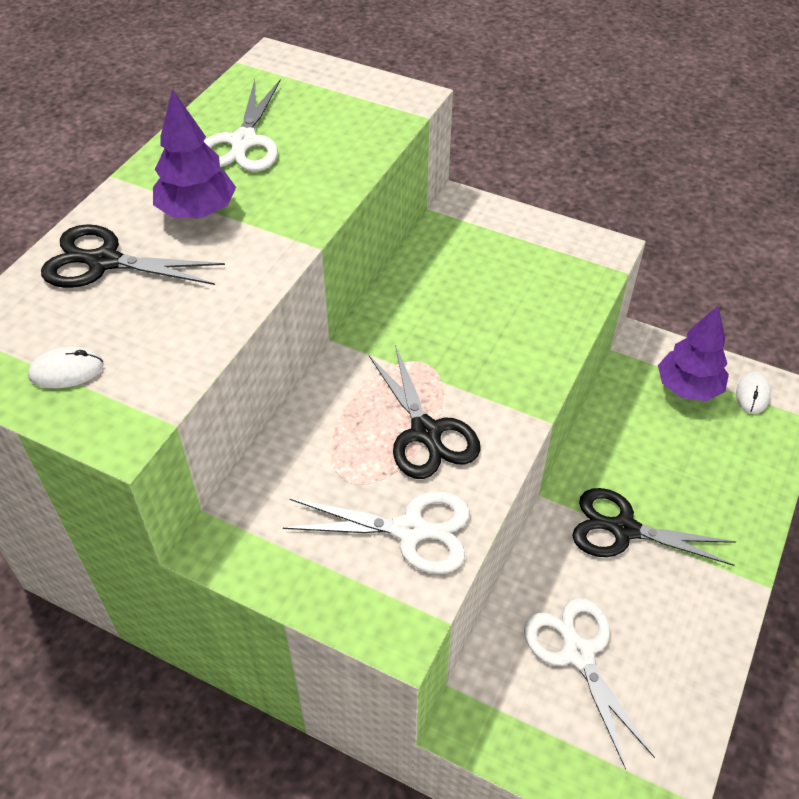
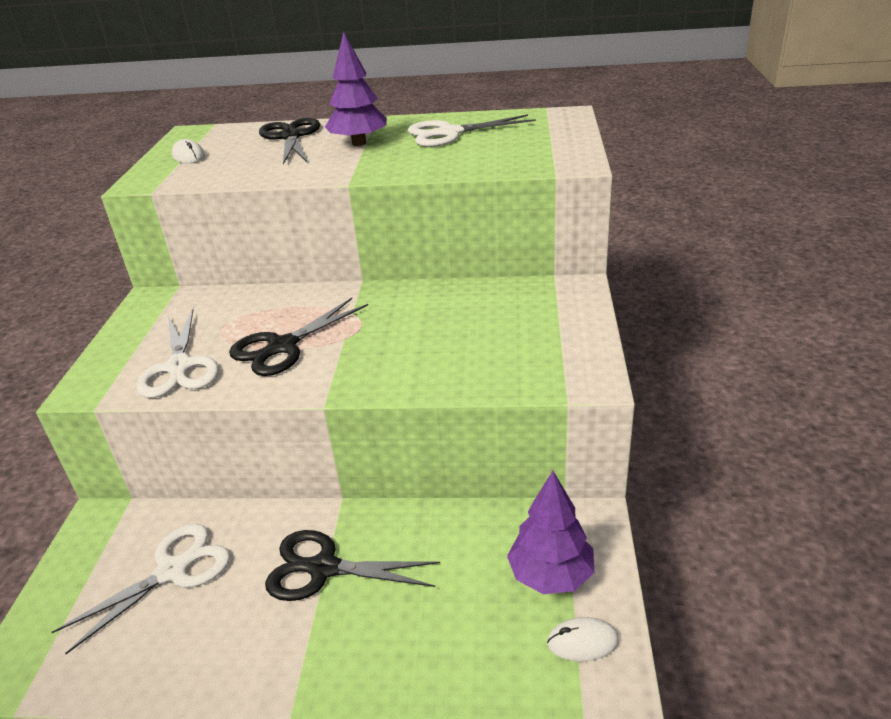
camera: 70 degrees right, 15 degrees down
black scissors [572,488,736,566] -> black scissors turned 75 degrees counterclockwise [265,530,440,601]

